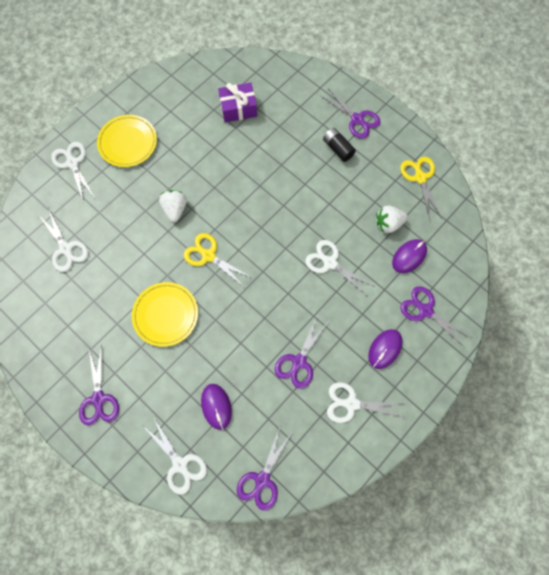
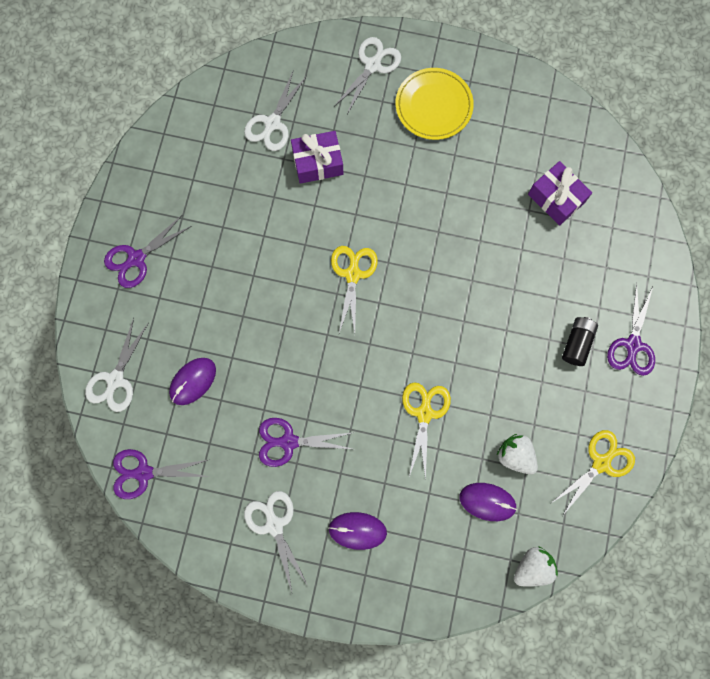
camera: 60 degrees right, 5 degrees up
yellow plate [132,282,198,347] -> none
white strawberry [159,190,187,222] -> white strawberry moved to [514,546,558,587]
white scissors [305,240,375,295] -> yellow scissors [402,382,451,481]
purple scissors [400,286,471,348] -> none
none -> purple gift [291,131,343,184]

